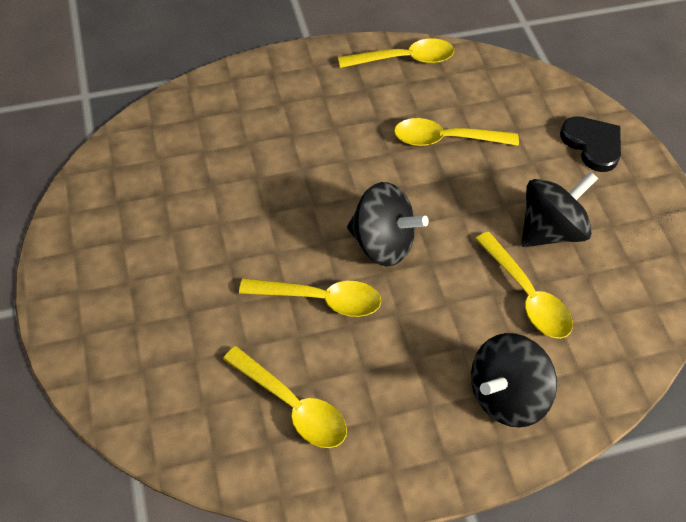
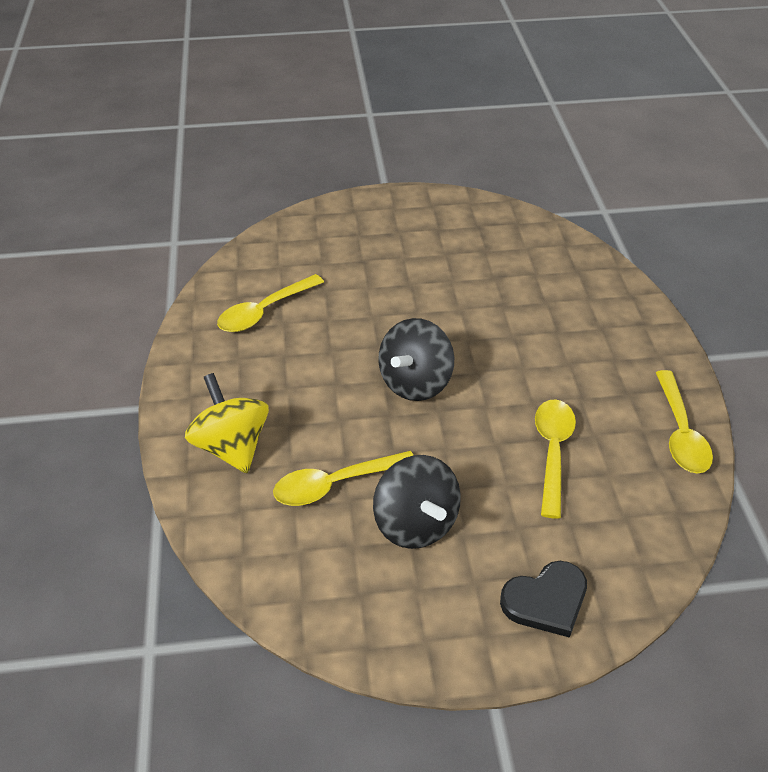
camera: 100 degrees right, 10 degrees down
yellow spoon [239,278,381,317] -> none
black spinning top [471,333,557,427] -> yellow spinning top [185,373,269,473]

